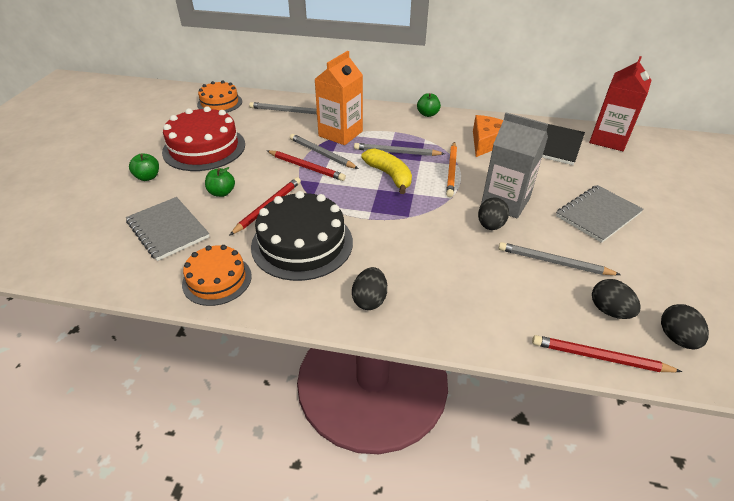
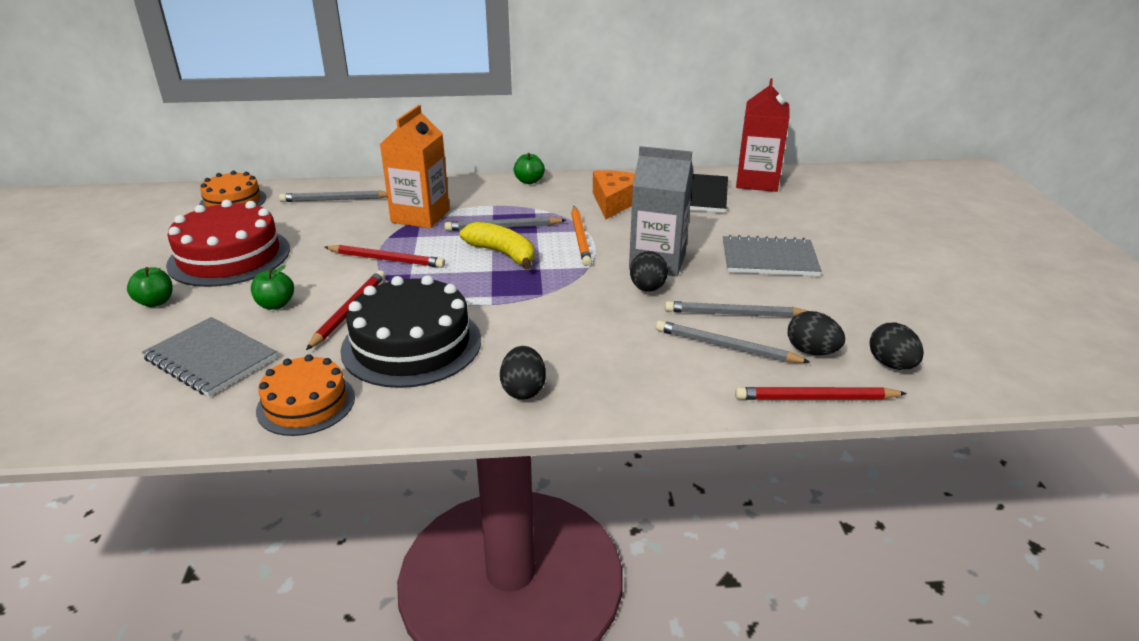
camera: 15 degrees left, 10 degrees down
grey pencil [290,134,359,169] -> grey pencil moved to [656,320,811,363]
grey notebook [556,185,644,243] -> grey notebook turned 60 degrees clockwise [723,235,822,276]

